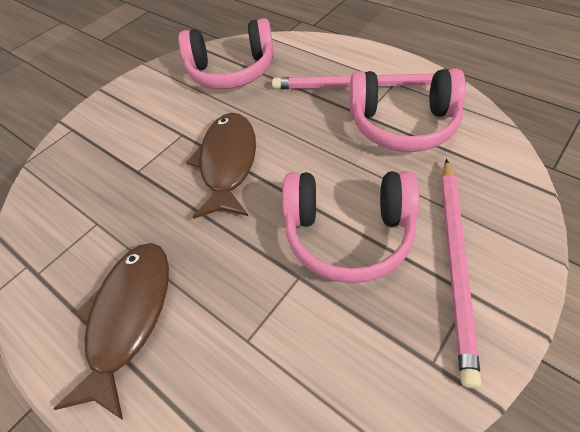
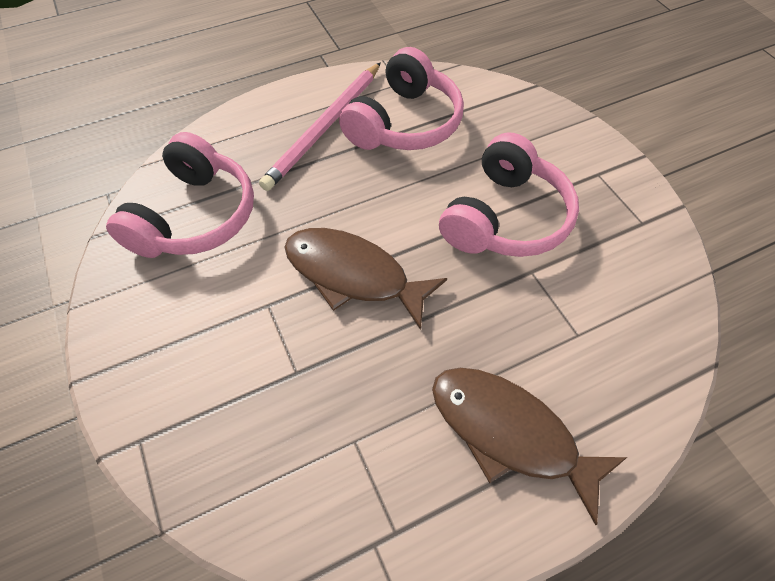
camera: 70 degrees left, 5 degrees up
pink pencil [441,159,481,388] -> none

